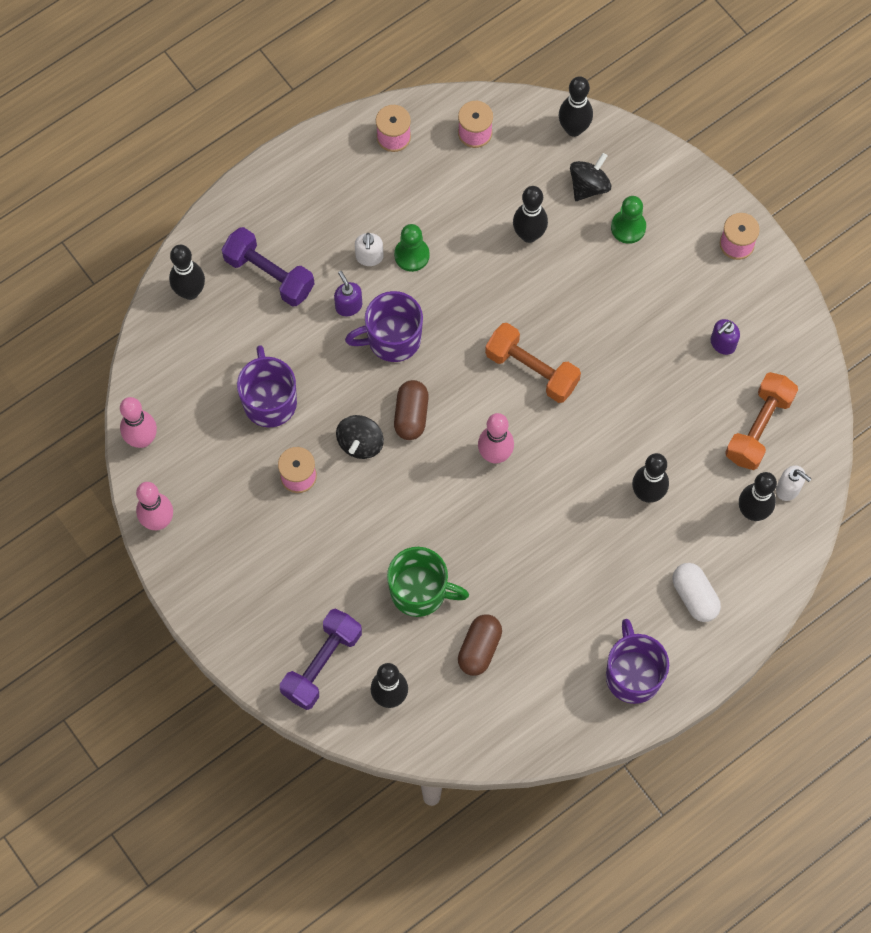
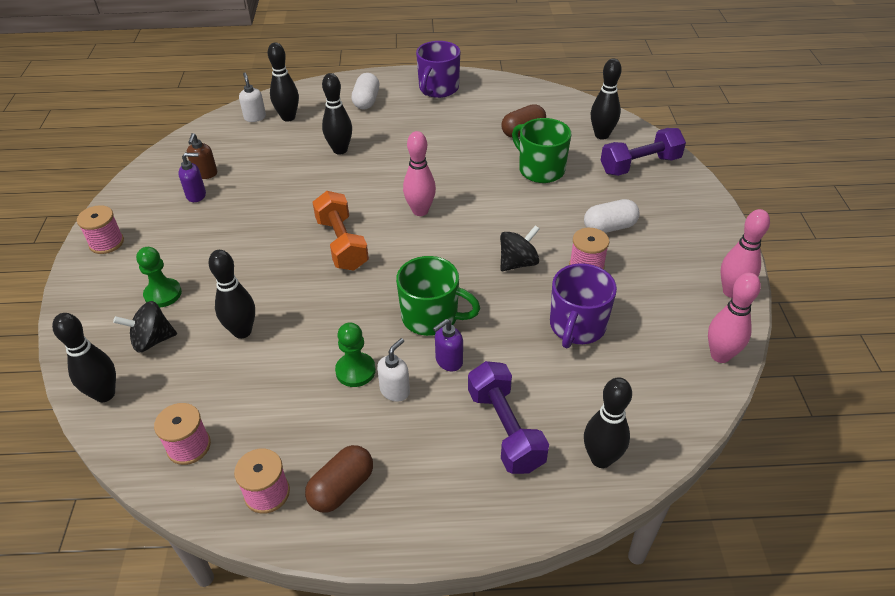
camera: 145 degrees left, 25 degrees down
purple soap dispenser [334,271,362,316] -> purple soap dispenser turned 45 degrees clockwise [433,319,463,371]
purple mug [345,291,423,362] -> green mug [396,256,480,336]
brown capsule [394,380,429,440] -> brown capsule moved to [305,445,373,513]
orange dumbbell [725,372,798,470] -> none
none -> brown soap dispenser [187,133,217,179]
none -> white capsule [584,199,640,233]

